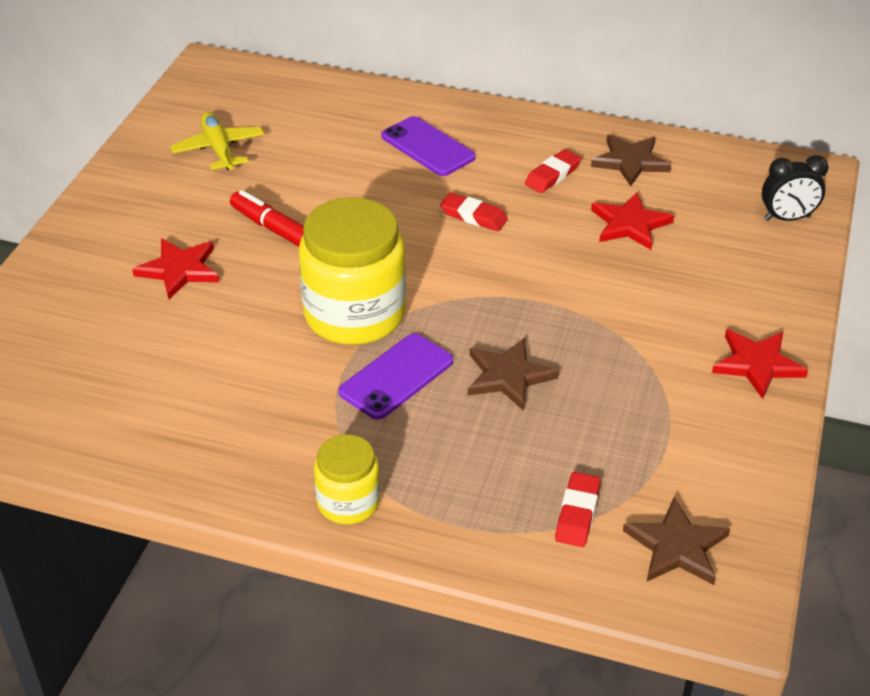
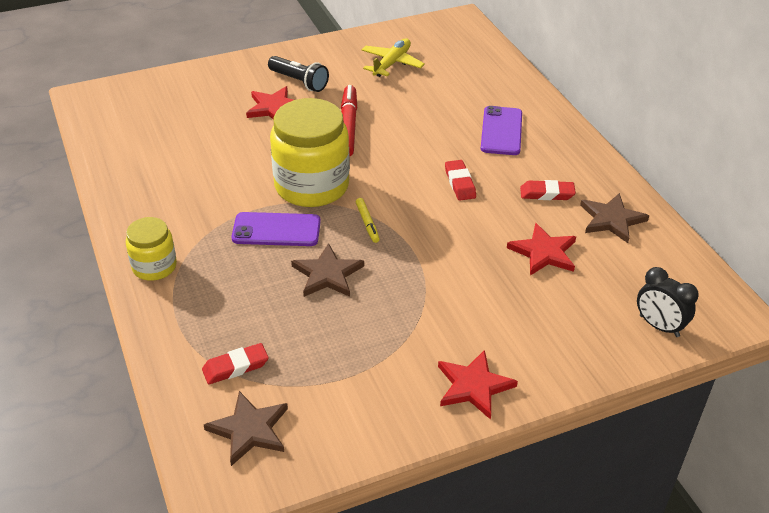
camera: 50 degrees right, 0 degrees up
none -> black flashlight [268,56,329,92]
none -> yellow marker [356,198,380,243]

